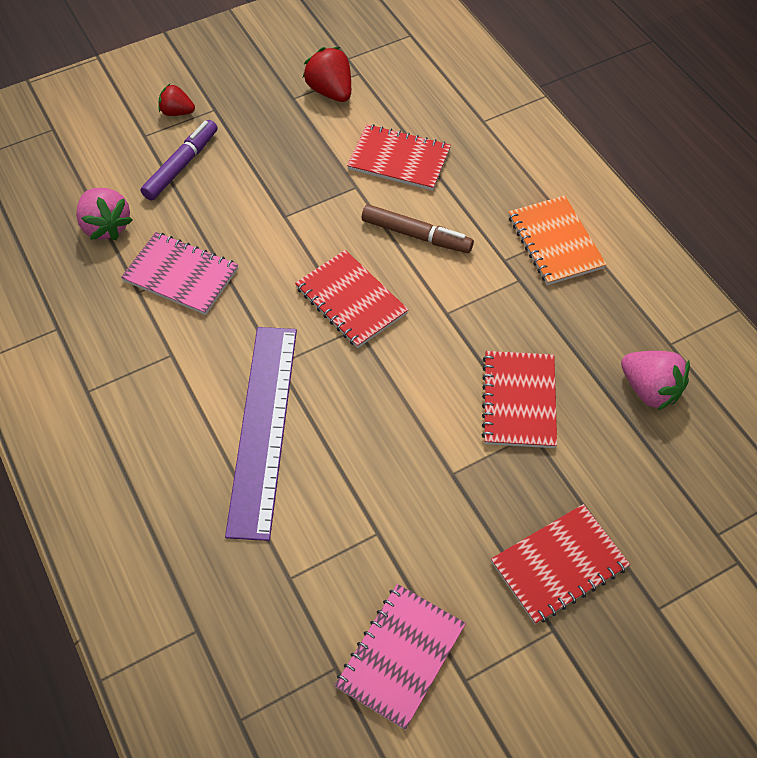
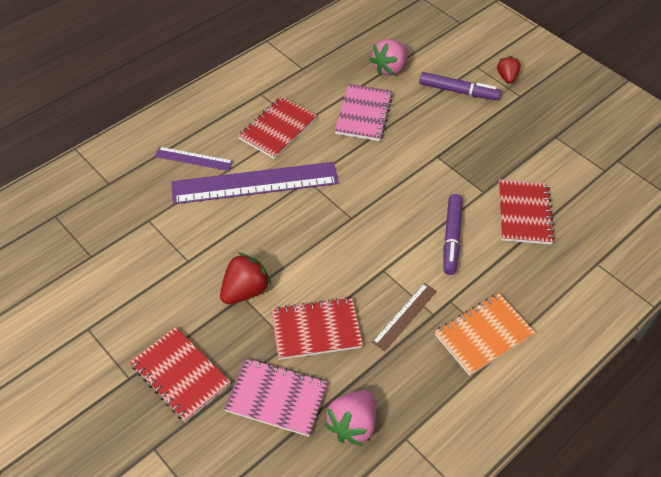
camera: 75 degrees right, 5 degrees down
red notebook [295,250,408,348] -> red notebook moved to [238,96,317,159]
red strawberry [303,47,351,102] -> red strawberry moved to [220,252,271,304]
pink notebook [335,584,466,730] -> pink notebook moved to [224,358,328,437]
brown marker [362,204,474,253] -> purple marker [443,194,463,275]
none -> purple ruler [154,147,233,171]
none -> brown ruler [372,283,437,352]

